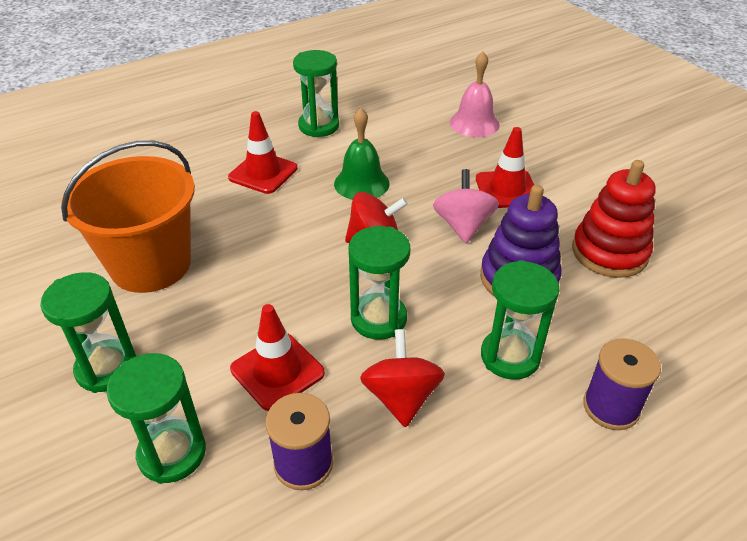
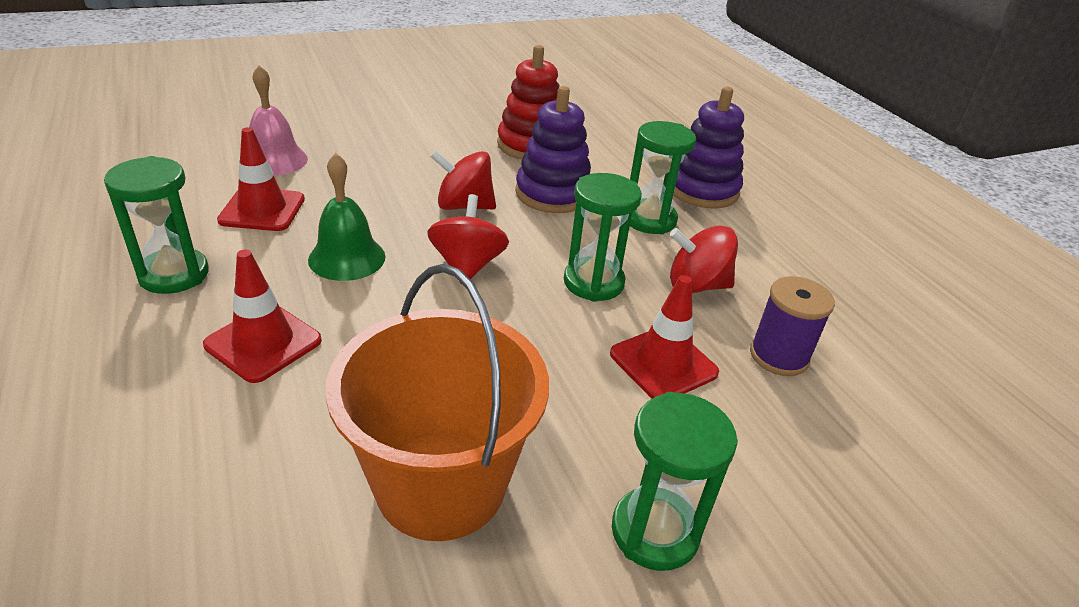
camera: 85 degrees left, 5 degrees down
green hourglass [107,353,206,484] -> none
pink spinning top [433,169,499,243] -> red spinning top [430,150,496,210]
red traffic cone [476,127,534,208] -> red traffic cone moved to [217,127,305,231]
purple spool [583,339,661,430] -> purple stacking toy [673,87,744,208]

